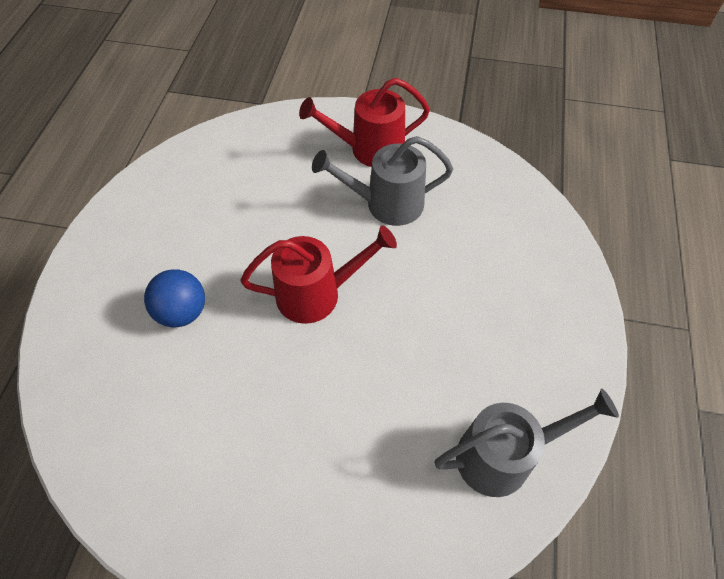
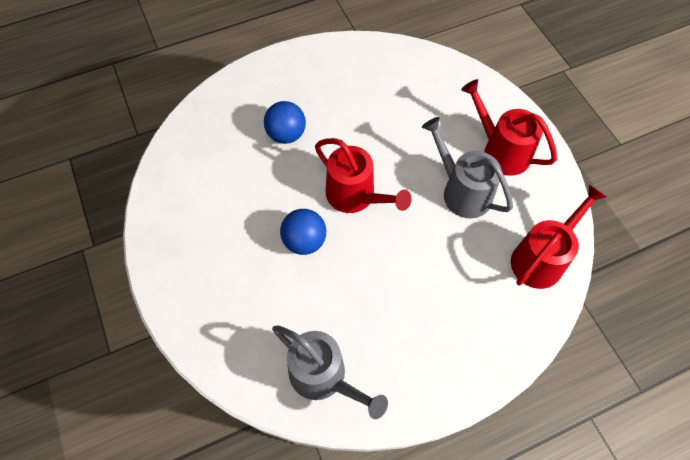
camera: 55 degrees right, 5 degrees up
none -> blue ball [280,209,326,255]
none -> red watering can [511,185,607,289]

